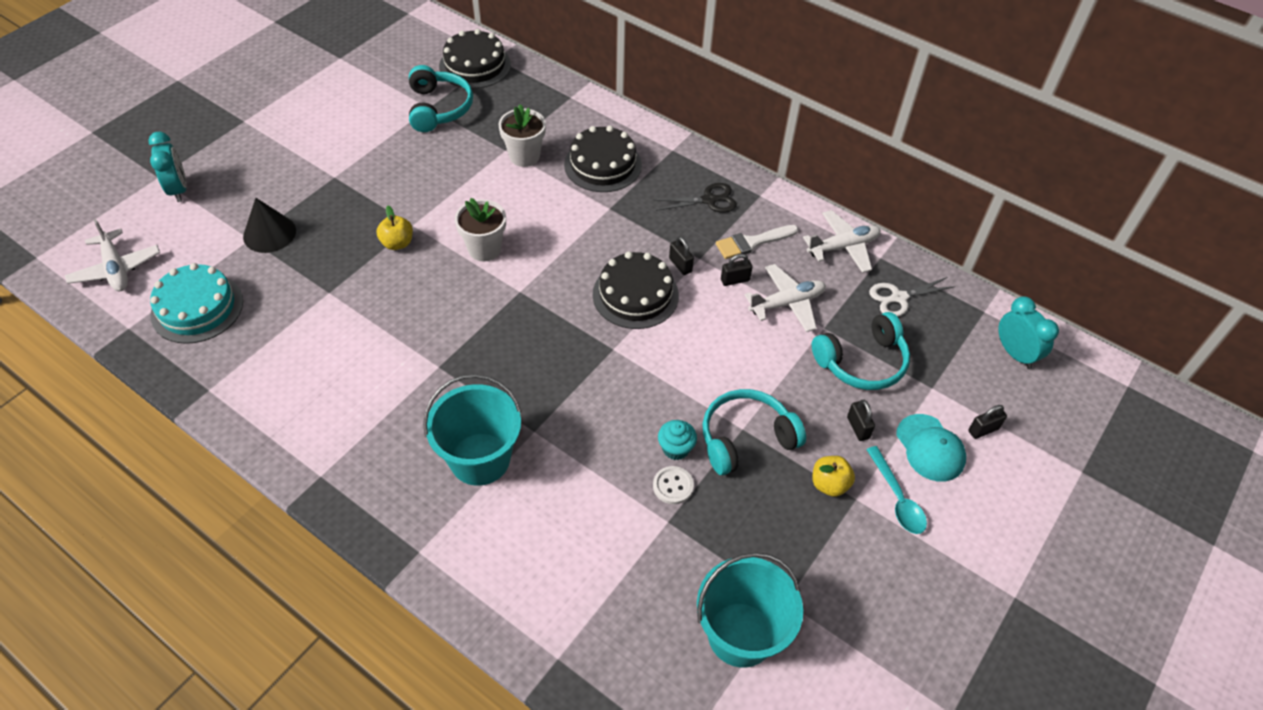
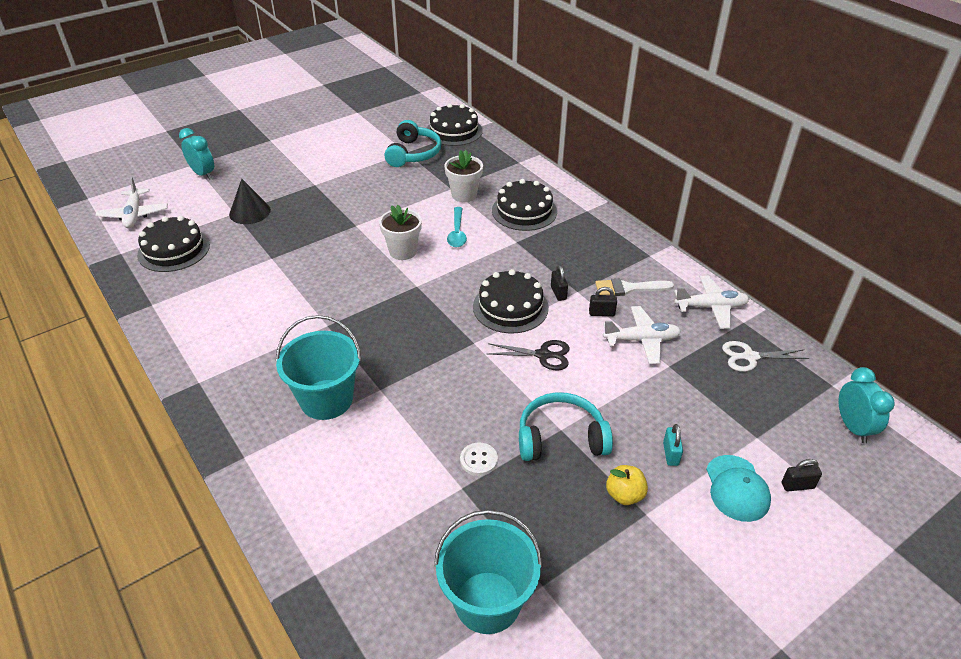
camera: 20 degrees right, 10 degrees down
turquoise clock [148,132,187,202] -> turquoise clock turned 45 degrees counterclockwise [179,128,214,180]
turquoise cake [150,263,243,344] -> black cake [137,216,210,272]
yellow apple [376,206,413,250] -> none
black scissors [654,183,737,213] -> black scissors moved to [488,340,570,370]
turquoise cupcake [658,420,697,460] -> none
turquoise headphones [812,312,910,390] -> none
black padlock [847,400,875,441] -> turquoise padlock [663,424,683,466]
turquoise spoon [866,446,927,534] -> turquoise spoon moved to [447,207,467,248]

